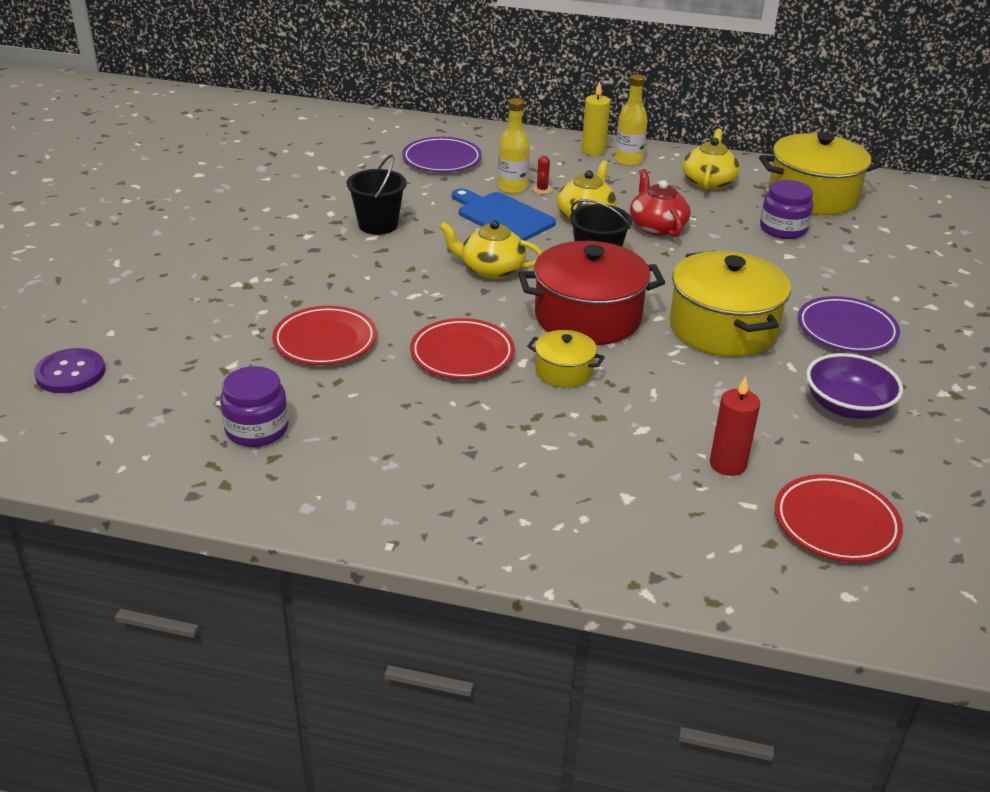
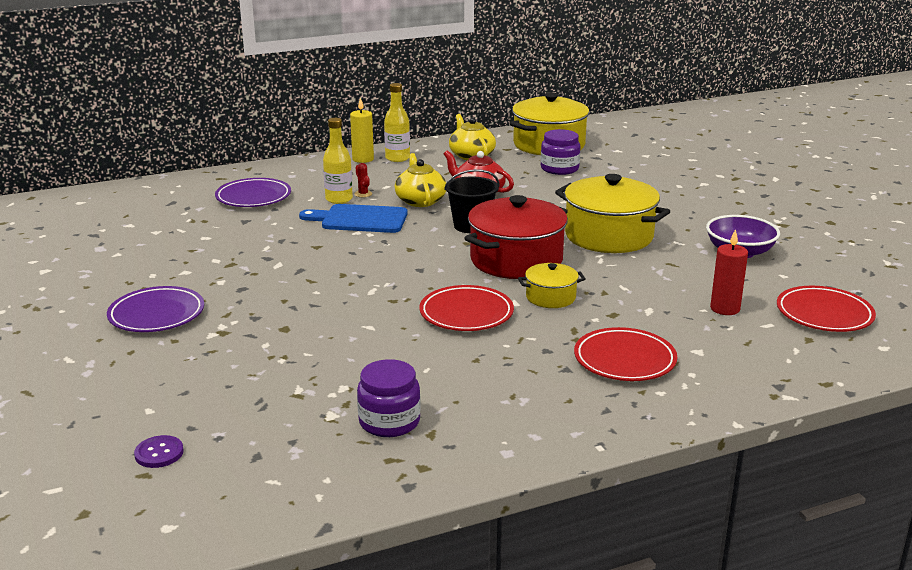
camera: 35 degrees left, 10 degrees down
purple button [34,348,105,393] -> purple button [134,435,184,468], size x0.66
red plate [272,306,377,365] -> red plate moved to [574,327,677,381]
black bucket [347,154,407,235] -> none
yellow teapot [439,220,542,279] -> none
purple plate [798,296,900,353] -> purple plate moved to [107,286,204,332]

